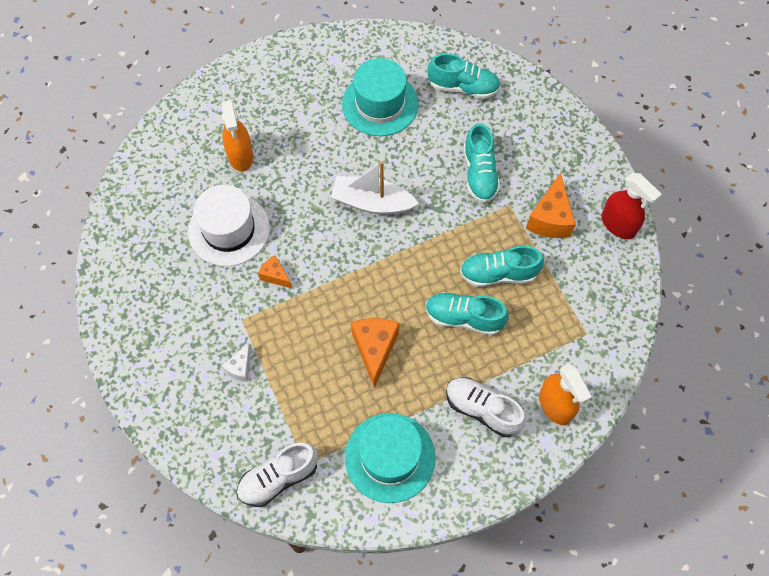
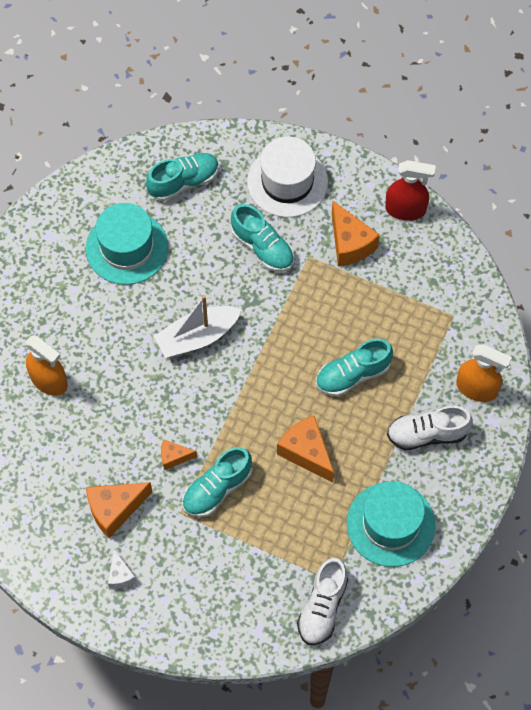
camera: 40 degrees left, 0 degrees up
white hat [188,185,270,266] -> white hat moved to [247,137,328,217]
white cheese [222,343,252,382] -> white cheese moved to [108,549,136,589]
turquoise shoe [460,246,544,287] -> turquoise shoe moved to [182,447,252,517]
none -> orange cheese [86,482,152,538]

